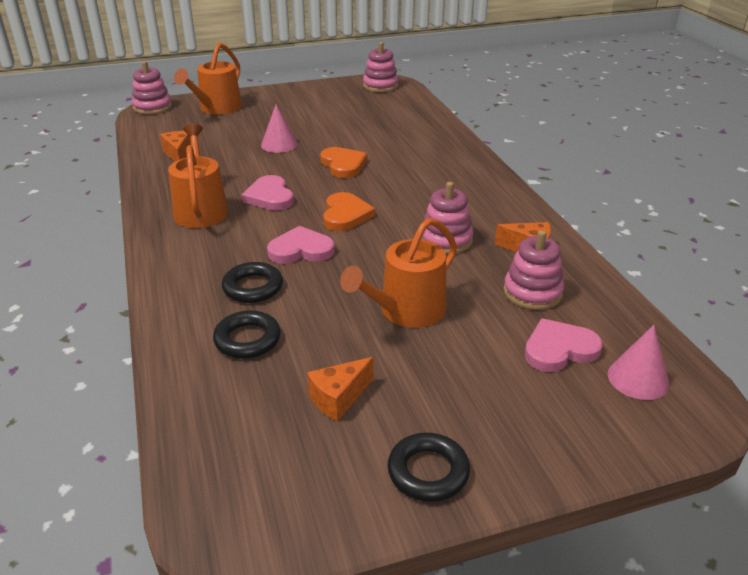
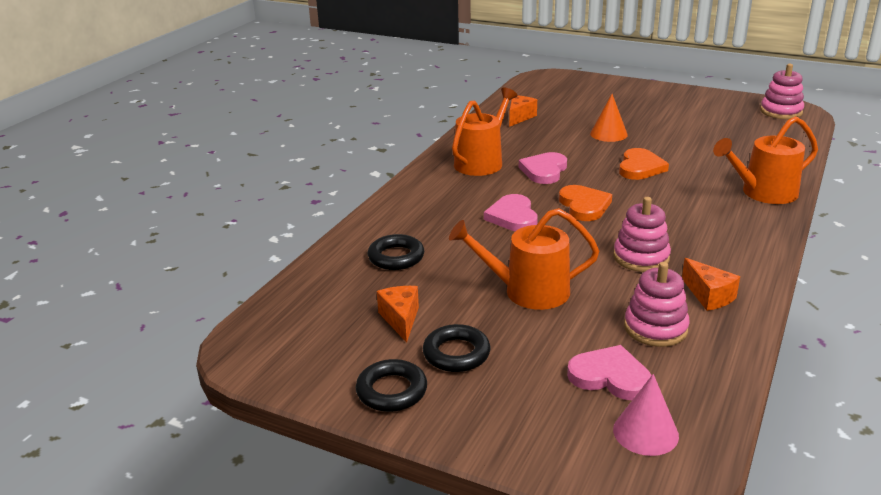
camera: 45 degrees right, 5 degrees down
pink stacking toy [132,61,172,115] -> none
orange watering can [174,42,242,115] -> orange watering can moved to [713,116,818,204]
black ring [222,262,283,303] -> black ring moved to [423,324,491,372]
pink cone [261,104,298,153] -> orange cone [590,94,628,142]
pink heart [267,226,335,264] -> pink heart turned 135 degrees counterclockwise [484,194,538,231]
orange cheese [307,357,374,421] -> orange cheese turned 75 degrees clockwise [377,286,419,343]
orange heart [323,192,375,231] -> orange heart turned 60 degrees counterclockwise [559,185,612,221]

